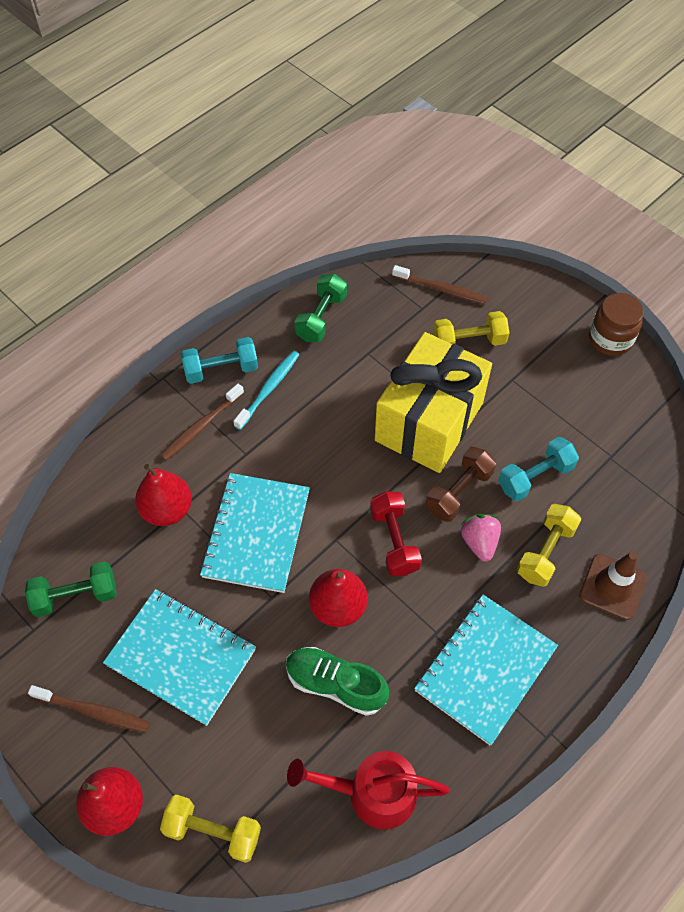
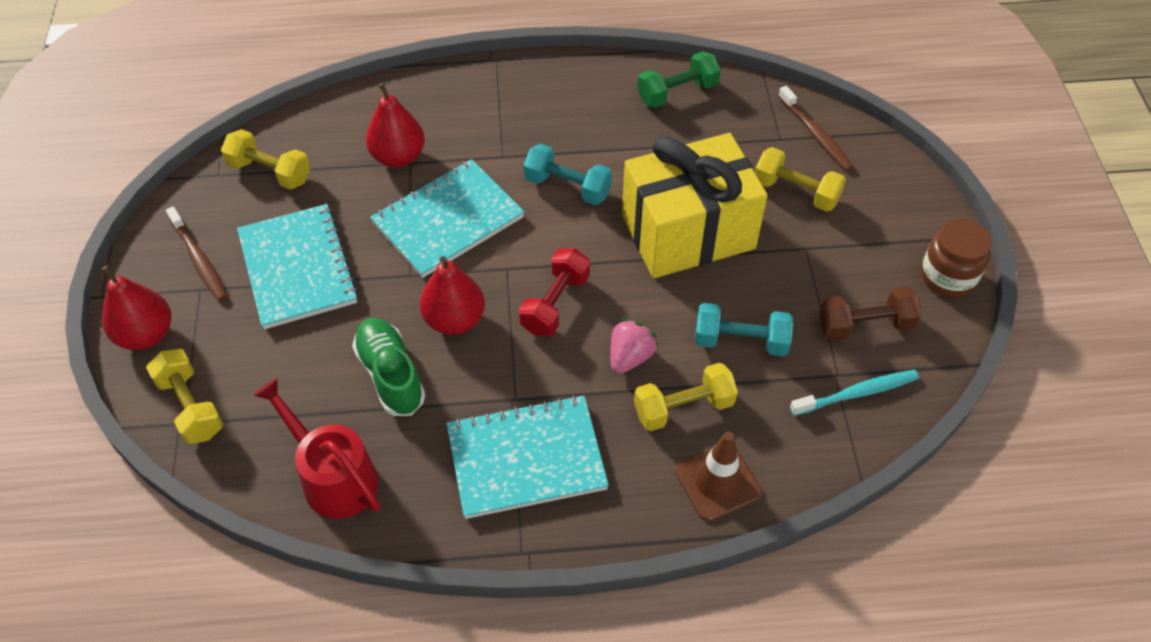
camera: 40 degrees right, 5 degrees down
green dumbbell [25,561,116,617] -> yellow dumbbell [221,129,311,190]
brown toothbrush [160,384,244,460] -> none
turquoise dumbbell [181,337,258,384] -> turquoise dumbbell moved to [523,144,612,205]
turquoise toothbrush [233,351,299,430] -> turquoise toothbrush moved to [790,370,919,416]
brown dumbbell [426,447,496,522] -> brown dumbbell moved to [819,287,922,341]

